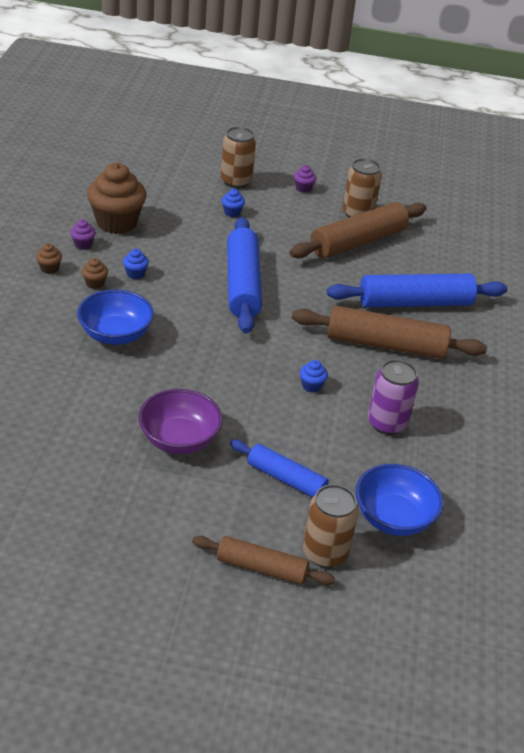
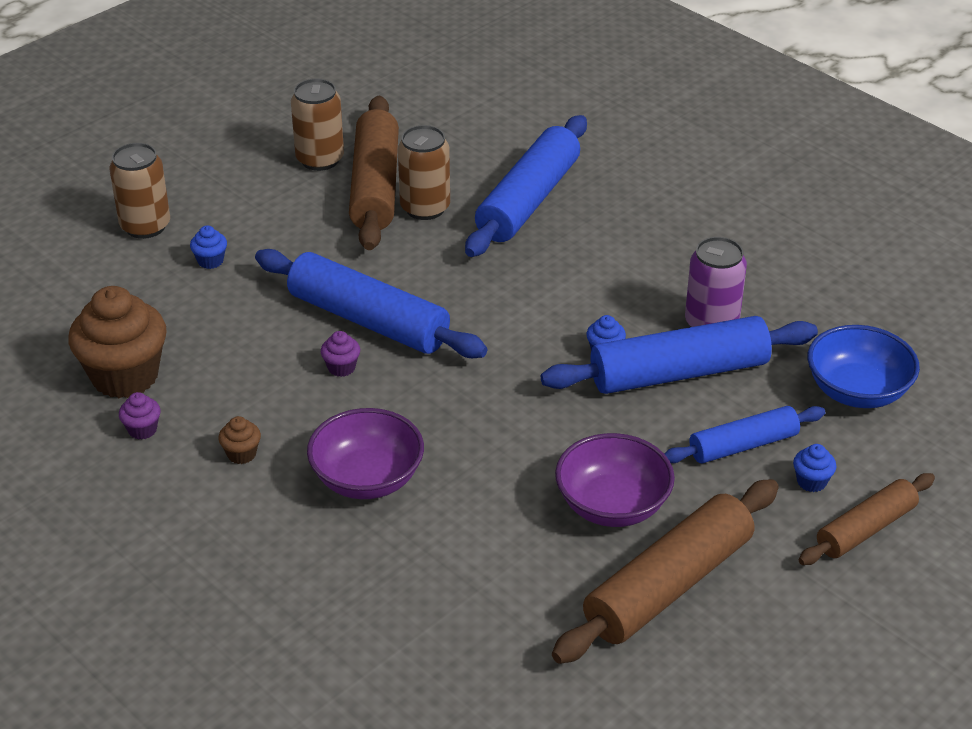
camera: 50 degrees left, 0 degrees up
brown cupcake [36,243,62,274] -> none
blue bowl [77,289,154,345] -> purple bowl [307,408,424,499]
blue cupcake [123,249,149,279] -> blue cupcake moved to [793,444,837,492]
brown rolling pin [292,306,487,359] -> brown rolling pin moved to [552,479,779,664]
purple cupcake [294,165,316,193] -> purple cupcake moved to [321,331,360,377]
brown can [303,484,359,568] -> brown can moved to [398,125,450,220]
none -> blue rolling pin [541,316,818,394]

